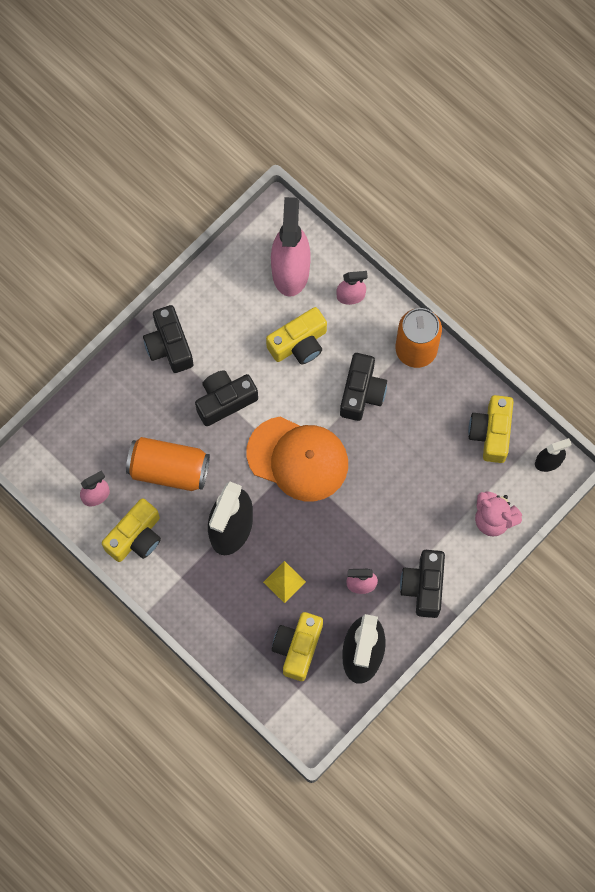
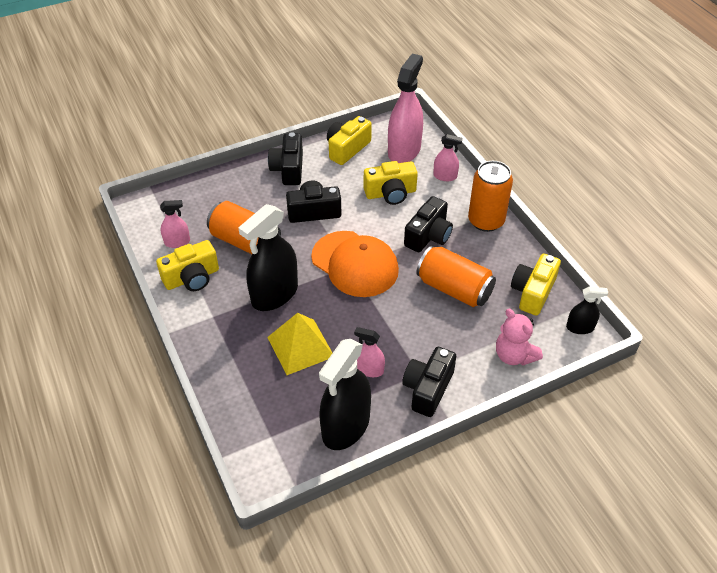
camera: 20 degrees right, 25 degrees down
yellow pyramid [263,561,306,603] -> yellow pyramid [267,313,332,375], size x1.75
yellow camera [272,612,323,681] -> yellow camera moved to [327,116,372,165]
none -> orange can [416,246,496,307]

